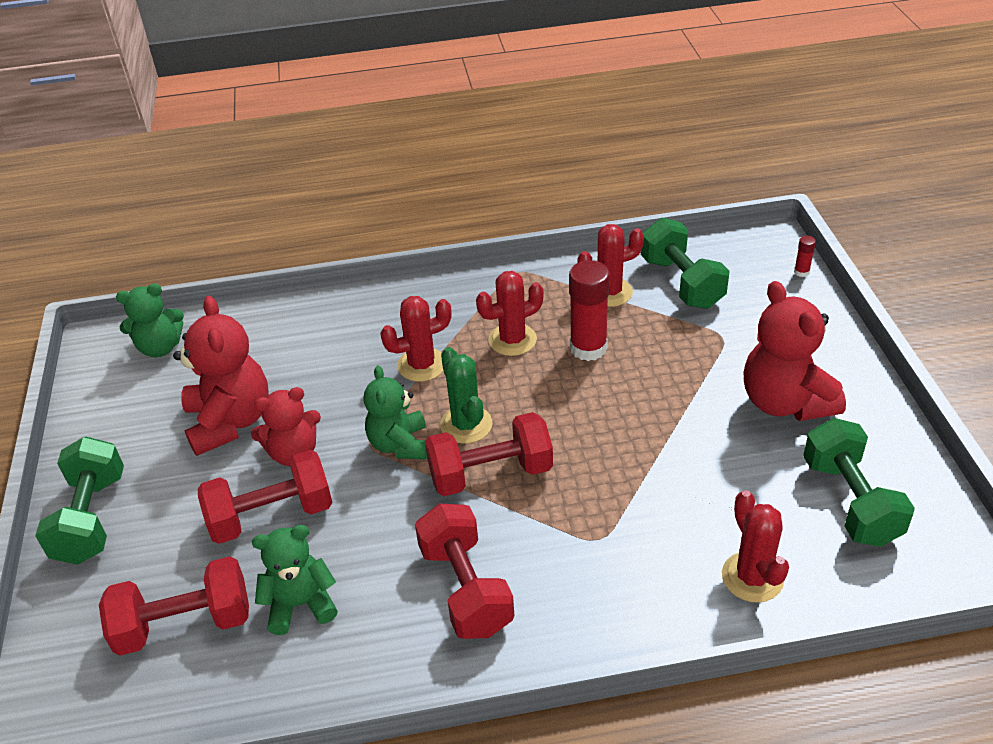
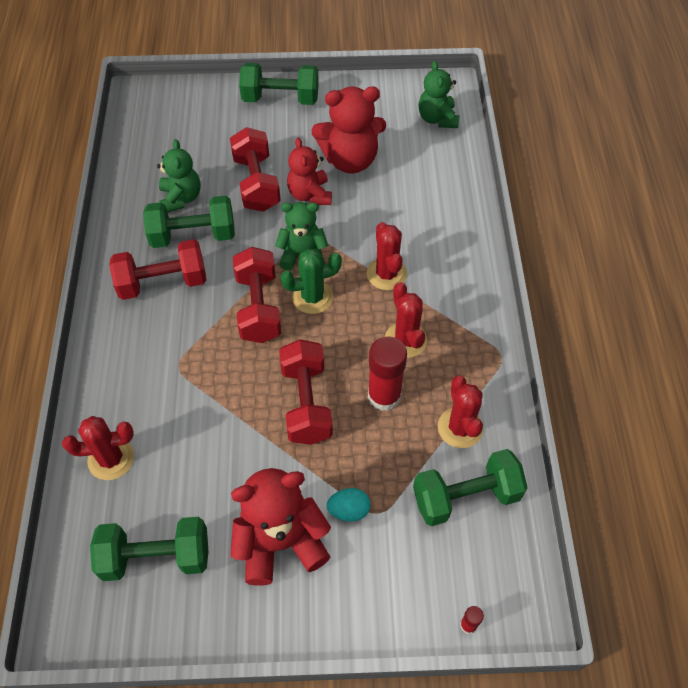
camera: 95 degrees right, 15 degrees up
red dumbbell [99,556,249,656] -> red dumbbell moved to [279,339,333,445]
none -> green dumbbell [143,196,235,248]
none -> turquoise egg [327,488,370,522]

